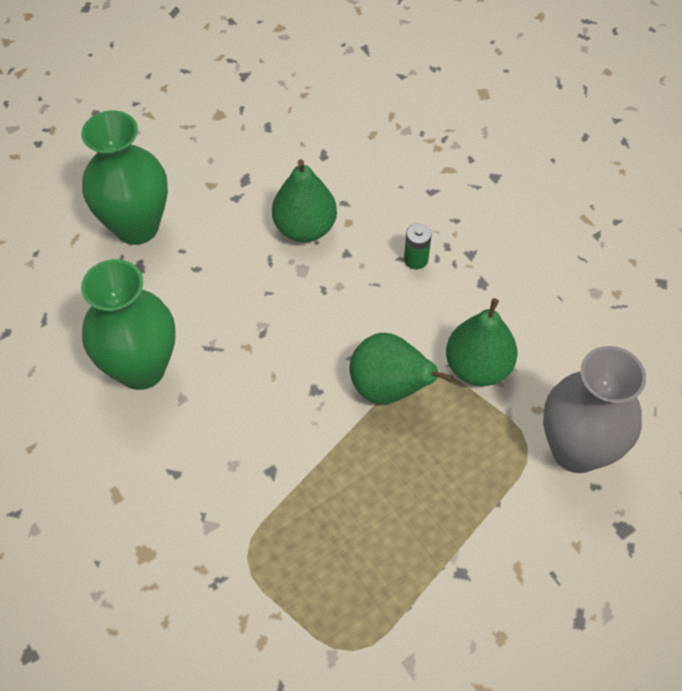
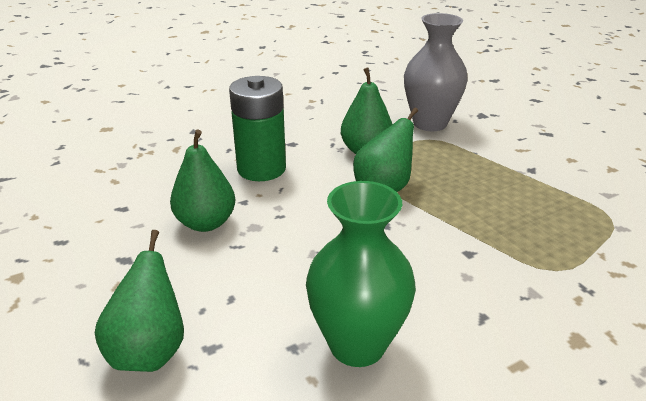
camera: 85 degrees left, 25 degrees down
green vase [81,110,168,245] -> green pear [95,230,184,372]
green battery [404,223,432,269] -> green battery [229,76,286,181], size x2.38

